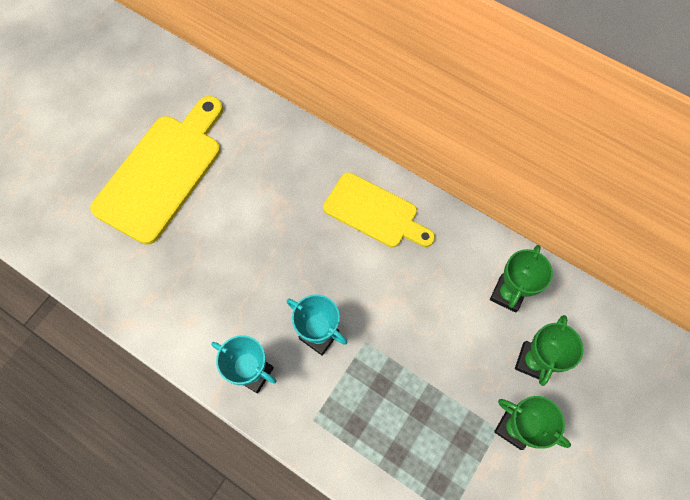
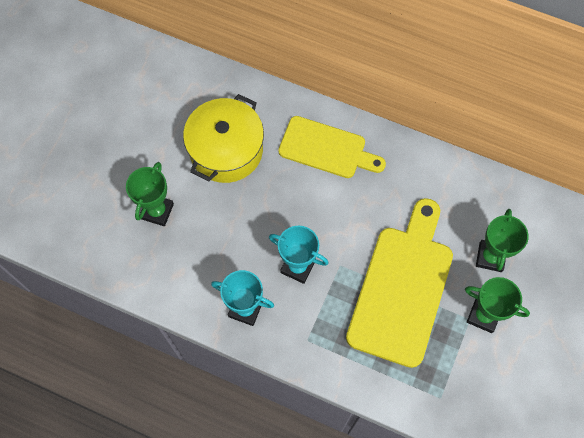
camera: 10 degrees left, 0 degrees up
yellow cutting board [90,96,223,245] -> yellow cutting board moved to [346,198,453,368]
green trophy [490,245,553,313] -> green trophy moved to [126,162,174,226]
none -> yellow pot [183,94,264,183]

